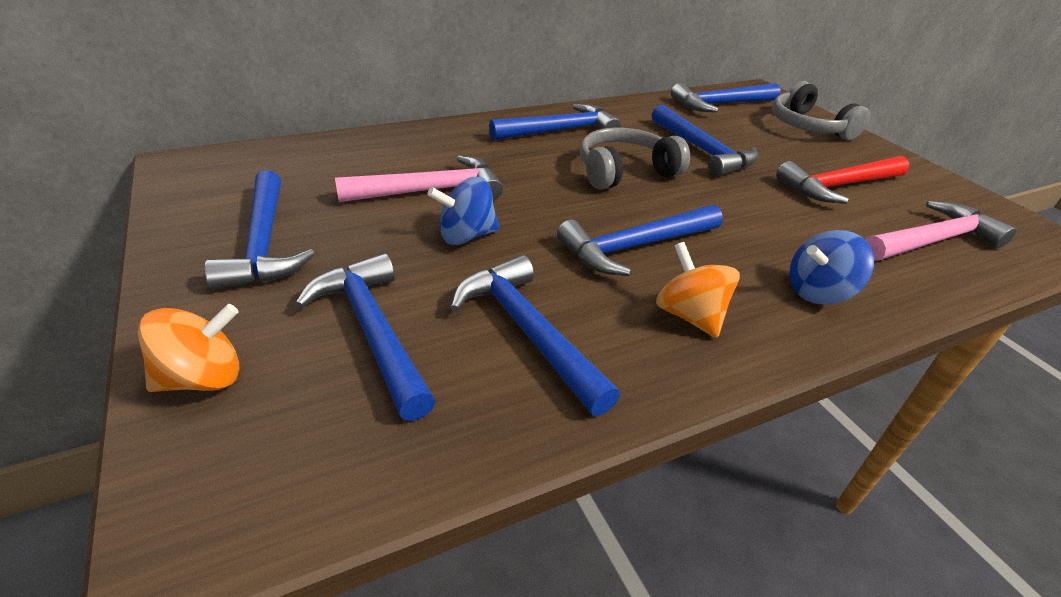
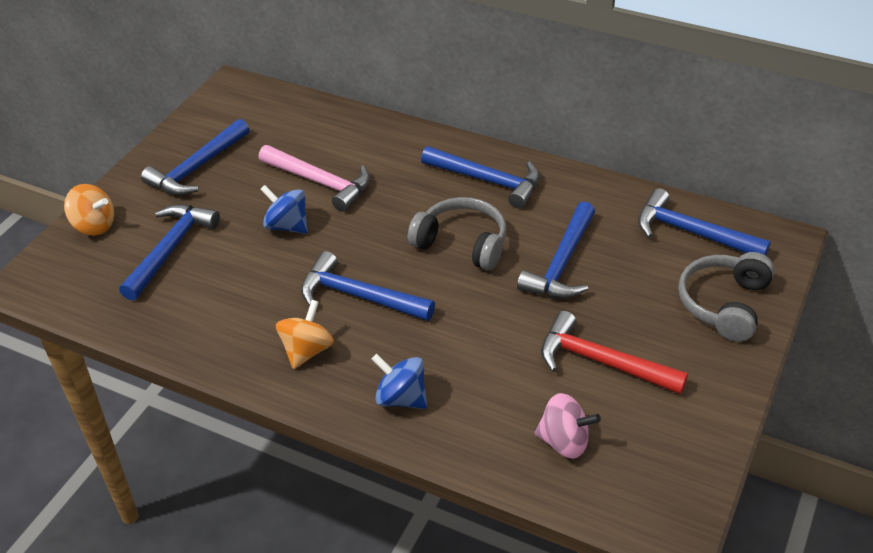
camera: 55 degrees right, 5 degrees up
blue hammer [450,255,620,416] -> none
pink hammer [866,200,1017,261] -> pink spinning top [534,393,601,459]

